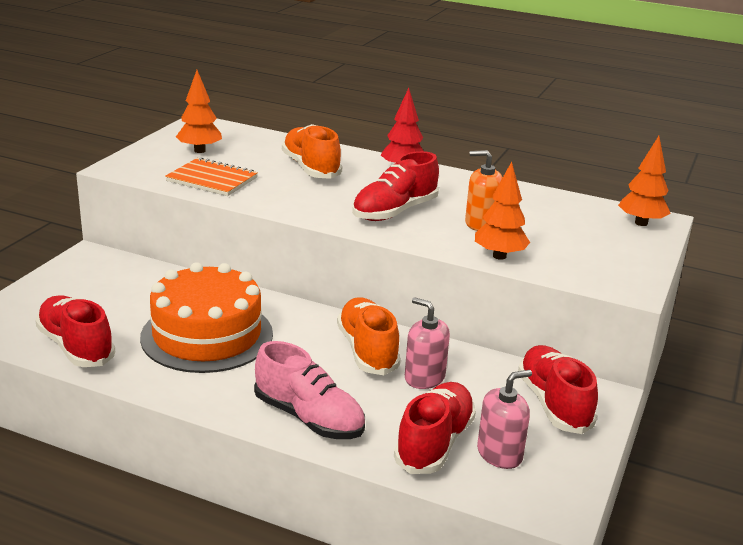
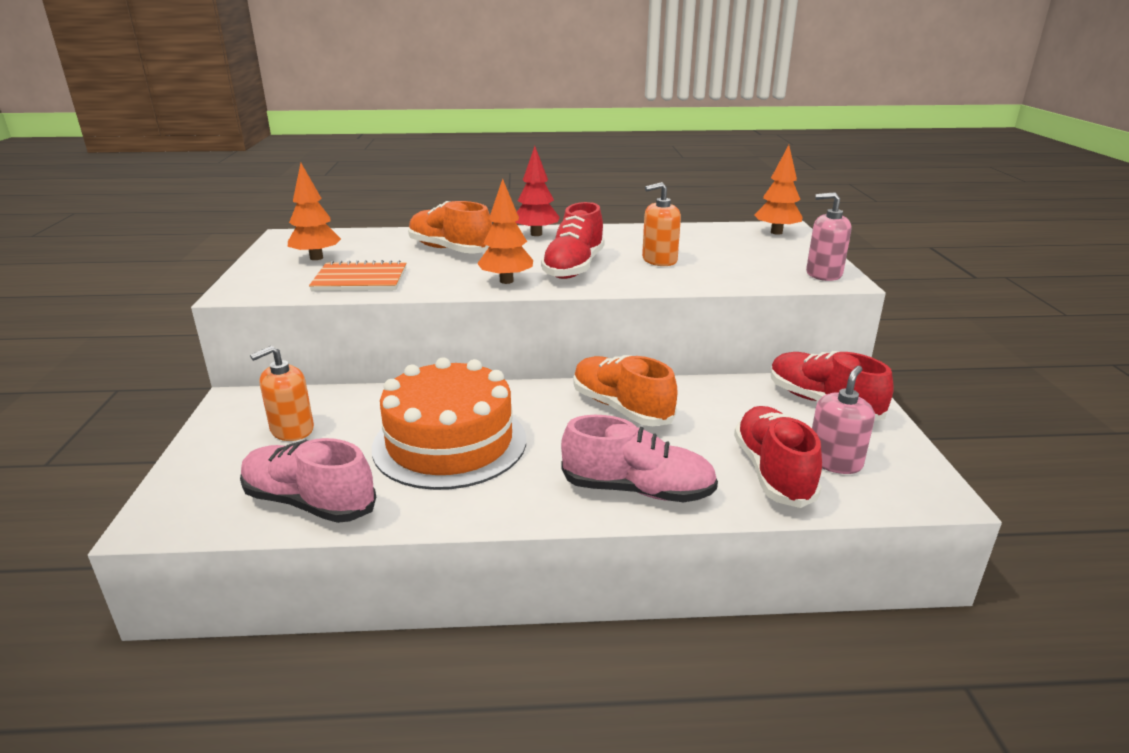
camera: 25 degrees left, 0 degrees up
red shoe [35,295,115,367] -> pink shoe [240,438,376,523]
pink soap dispenser [405,297,450,389] -> pink soap dispenser moved to [806,192,851,281]
orange tree [475,162,530,260] -> orange tree moved to [477,179,533,284]
none -> orange soap dispenser [250,346,314,441]

